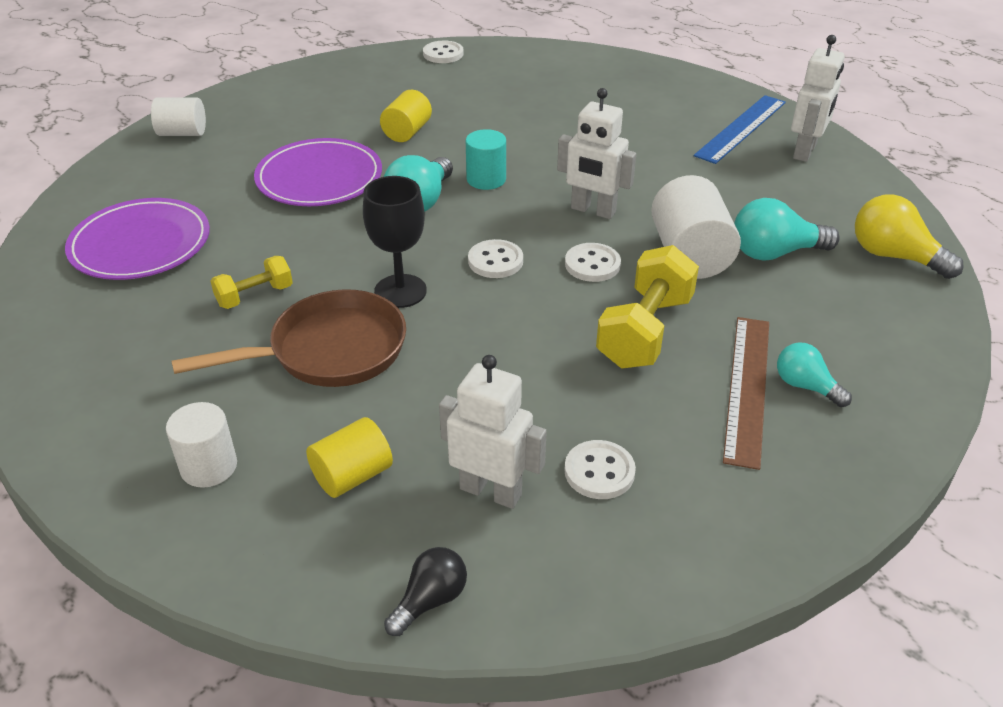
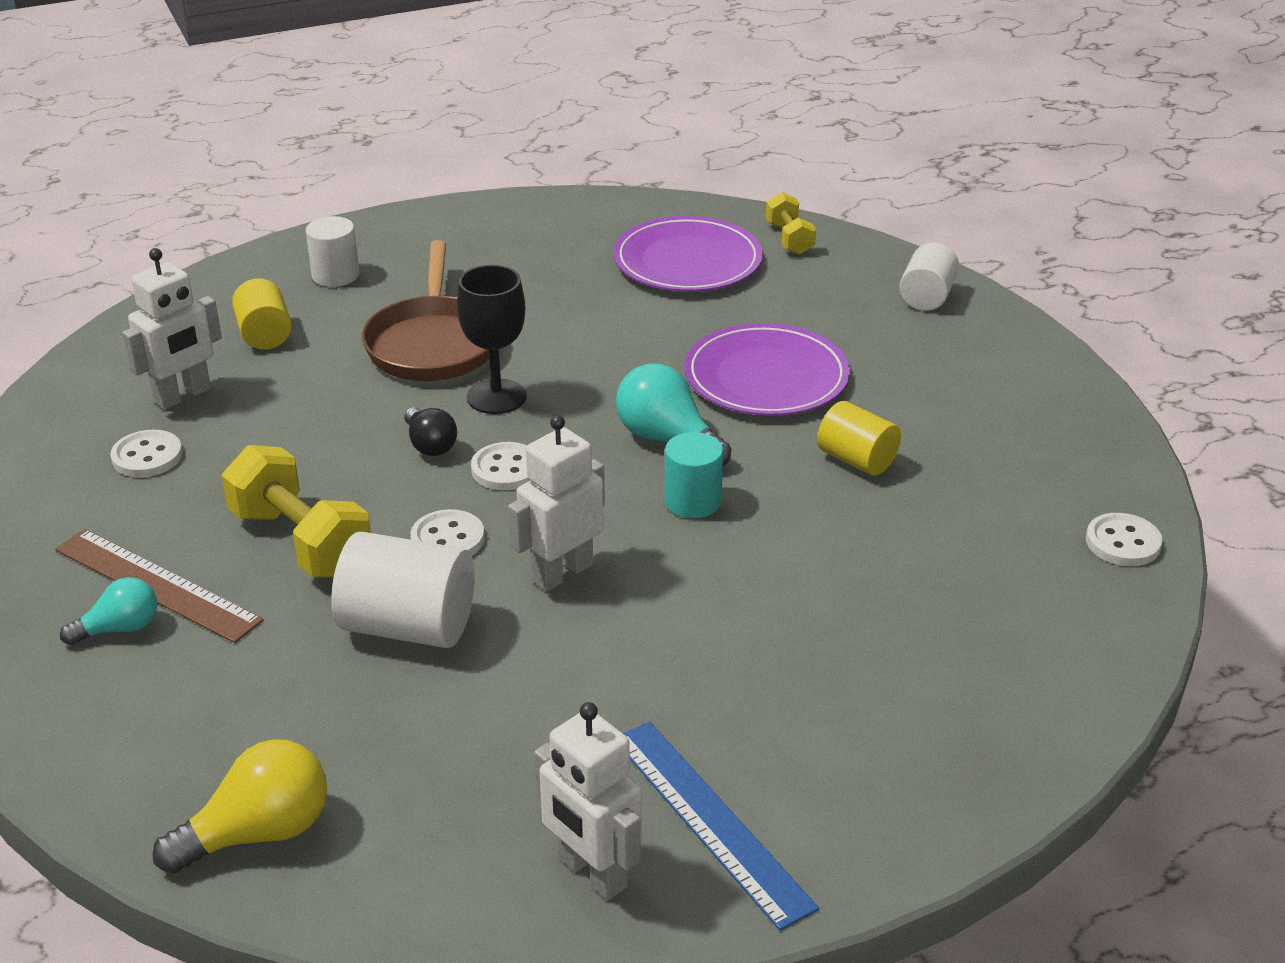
camera: 110 degrees right, 5 degrees down
yellow dumbbell [210,256,293,309] -> yellow dumbbell moved to [766,192,816,255]
black light bulb [384,547,467,636] -> black light bulb moved to [404,407,457,456]
turquoise light bulb [734,198,840,261] -> none

